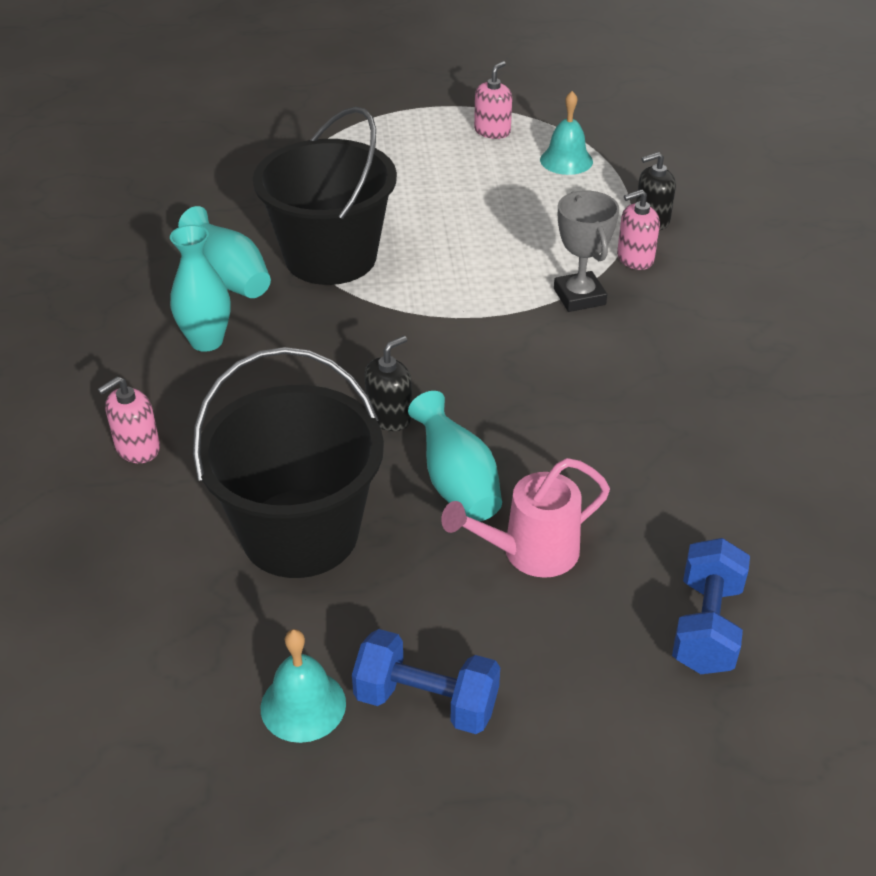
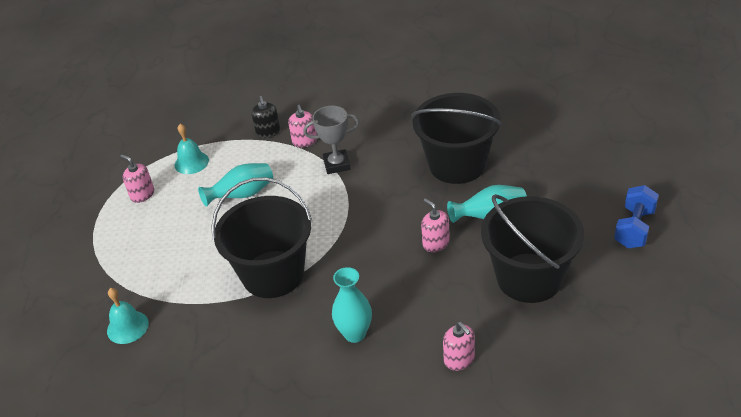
camera: 80 degrees left, 0 degrees up
turquoise vase [178,206,271,298] -> turquoise vase moved to [198,163,273,207]
turquoise bell [261,629,346,743] -> turquoise bell moved to [107,288,149,344]
black soap dispenser [364,336,412,431] -> pink soap dispenser [421,198,450,252]
pink watering can [441,458,610,578] -> none
blue dumbbell [672,538,750,674] -> none
none -> black bucket [411,93,502,184]

